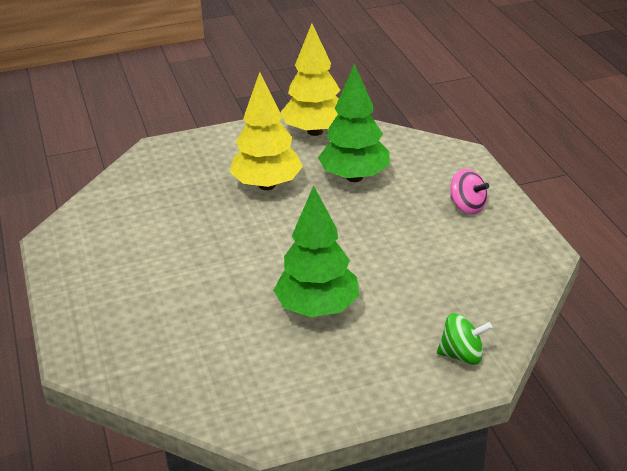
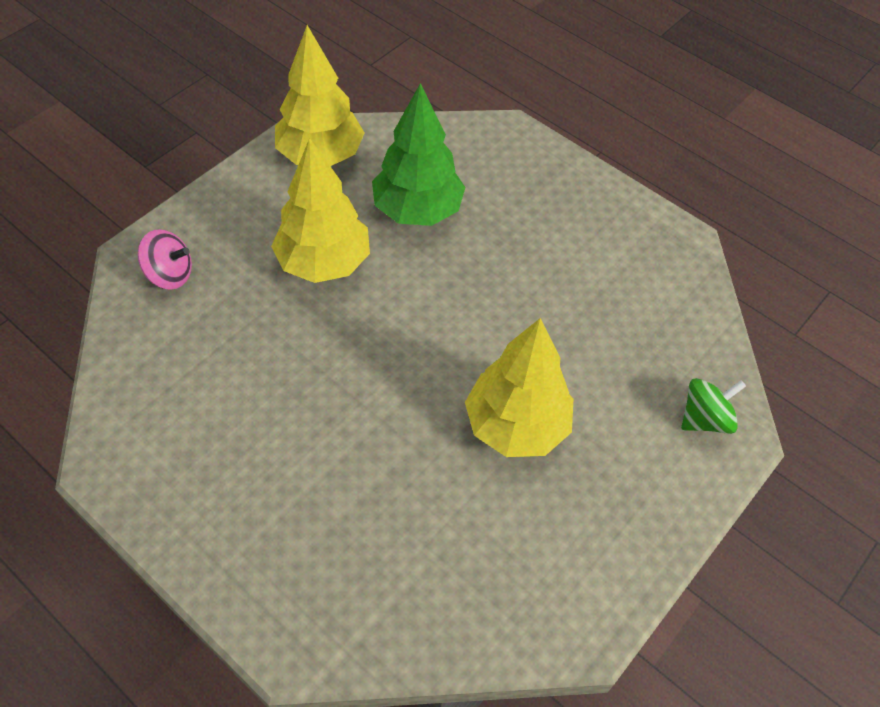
camera: 35 degrees left, 20 degrees up
green tree [273,186,359,317] -> yellow tree [465,318,574,457]
pink spinning top [450,169,489,214] -> pink spinning top moved to [138,229,192,290]

